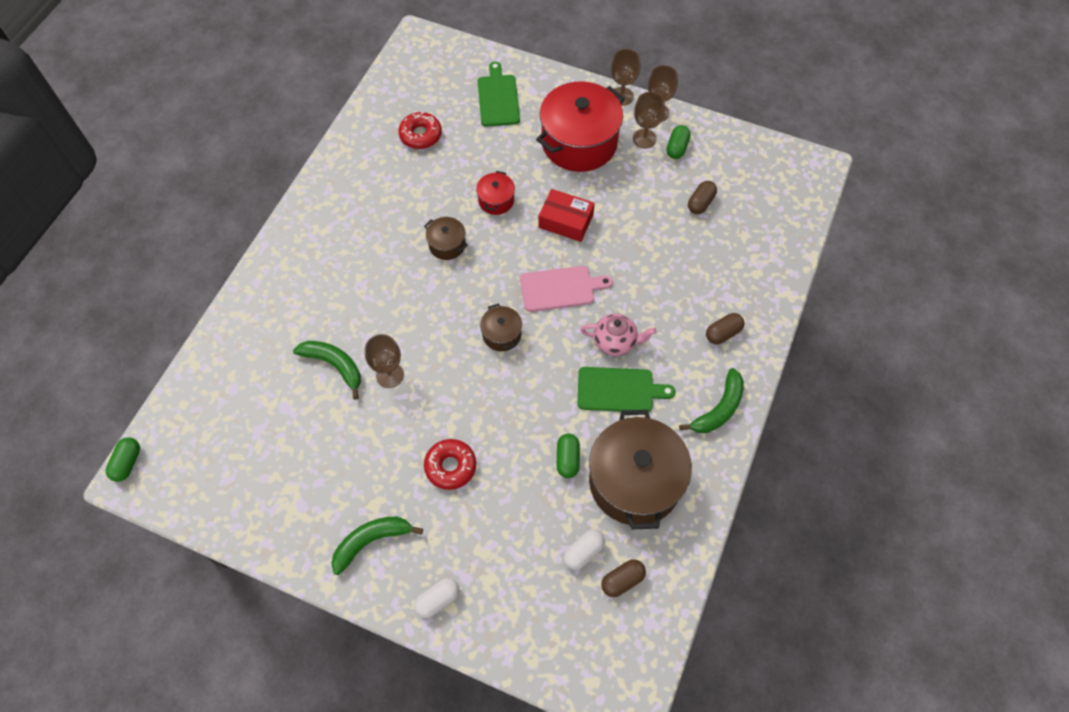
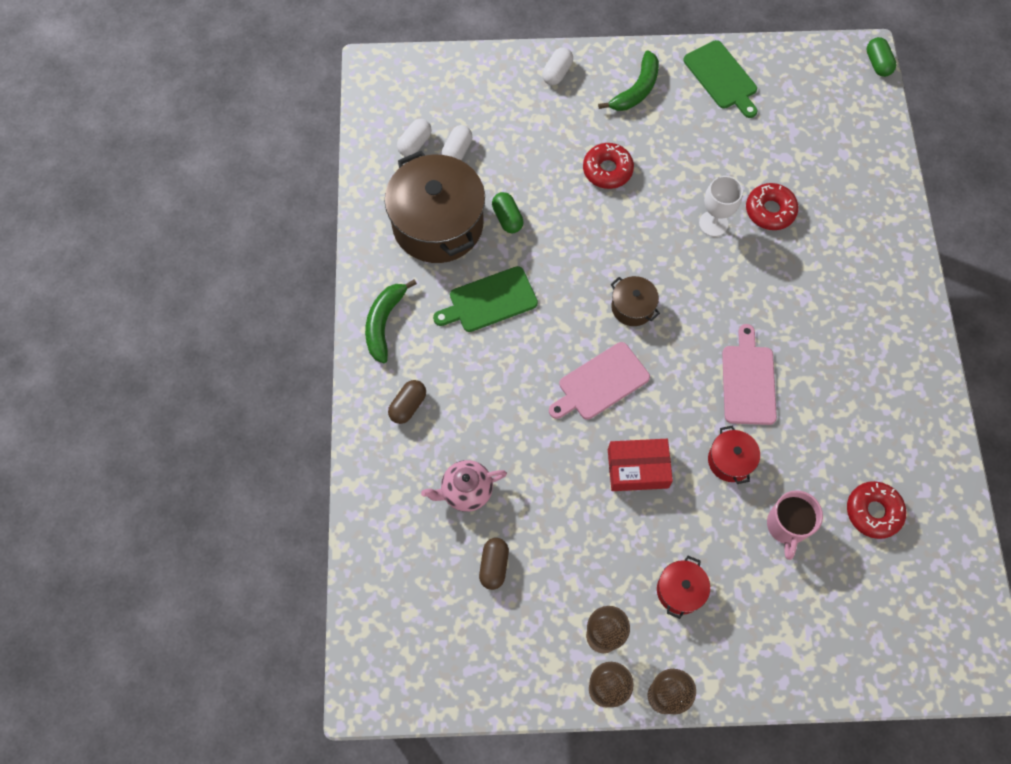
camera: 155 degrees right, 5 degrees up
green banana [293,341,361,399] -> red donut [746,183,798,230]
brown goblet [365,334,404,388] -> white goblet [699,176,743,237]
brown pot [424,217,468,260] -> pink cutting board [722,324,777,425]
green cutting board [478,62,520,127] -> green cutting board moved to [683,40,758,118]
red pot [536,81,625,172] -> red pot [657,556,710,619], size x0.46
pink teapot [580,314,656,356] -> pink teapot moved to [421,460,507,512]
brown capsule [601,559,646,597] -> white capsule [397,119,432,157]
green capsule [666,125,691,159] -> none
none -> pink mug [767,490,823,560]

